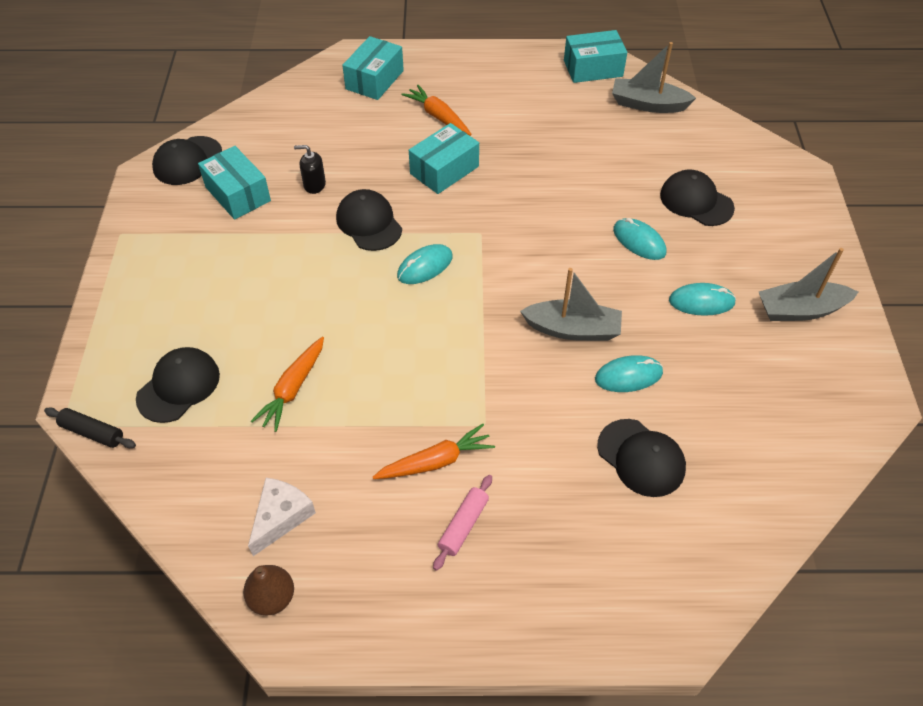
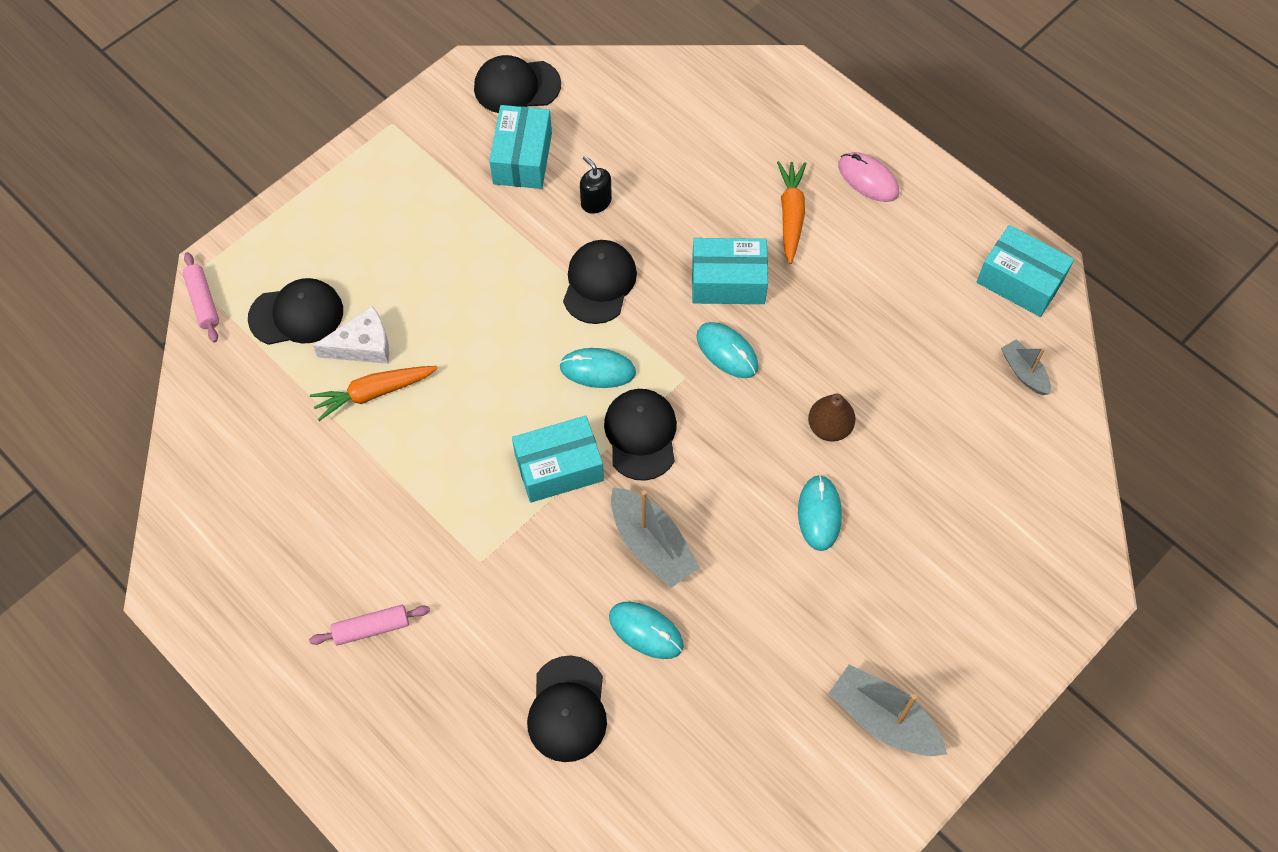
camera: 45 degrees right, 10 degrees up
black rolling pin [44,407,136,448] -> pink rolling pin [183,252,219,342]
brown pear [243,565,294,615] -> brown pear moved to [808,394,856,442]
white cheese [248,478,316,556] -> white cheese moved to [313,306,389,364]
turquoise box [342,36,404,100] -> turquoise box moved to [512,416,604,503]
orange carrot [373,424,495,479] -> none
grey boat [612,42,696,113] -> grey boat [1001,339,1051,395], size x0.59
black cap [660,170,735,226] -> black cap moved to [604,389,677,481]
turquoise mouse [669,283,736,316] -> turquoise mouse moved to [696,322,759,378]
none -> pink mouse [838,152,899,202]

